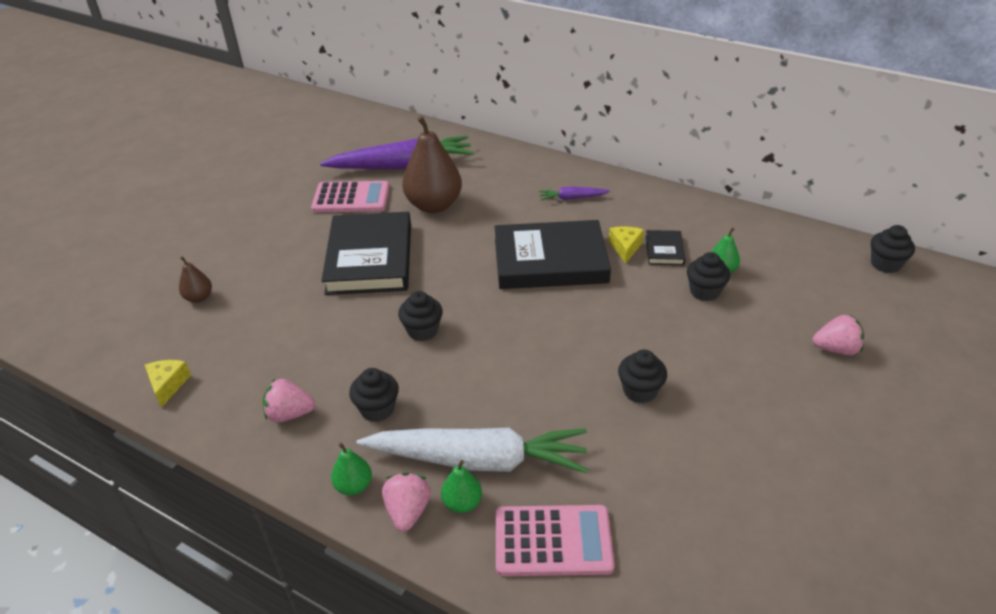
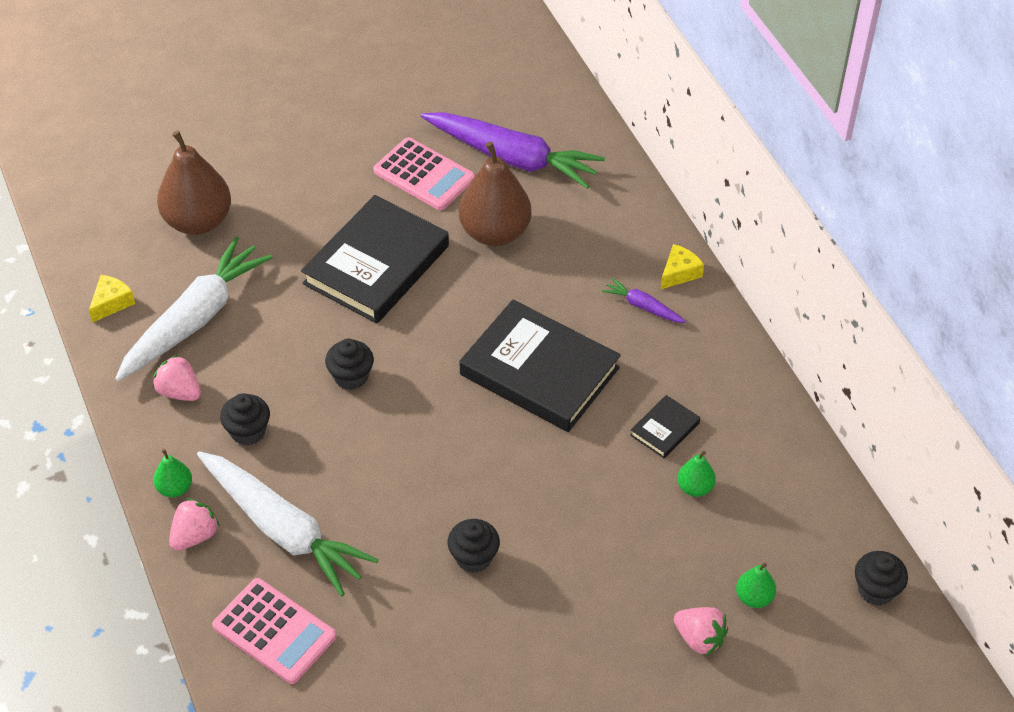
camera: 35 degrees right, 10 degrees up
brown pear [179,256,212,303] -> brown pear [157,130,231,235], size x2.14
green pear [441,460,482,513] -> green pear moved to [736,563,776,608]
yellow cheese [609,226,644,264] -> yellow cheese moved to [661,244,704,289]
black cupcake [687,252,730,301] -> none
none -> white carrot [115,236,272,381]

